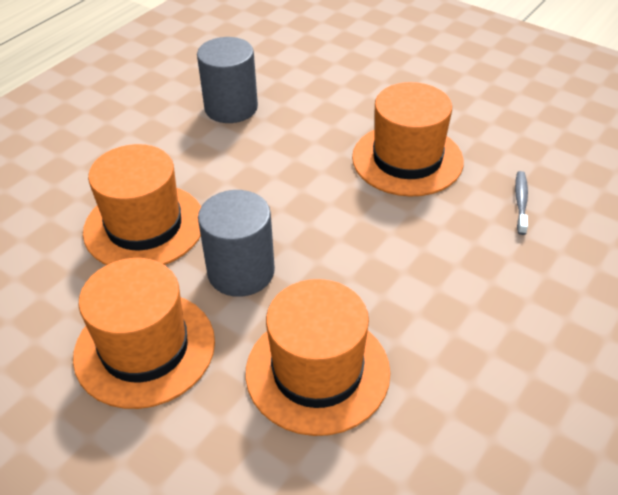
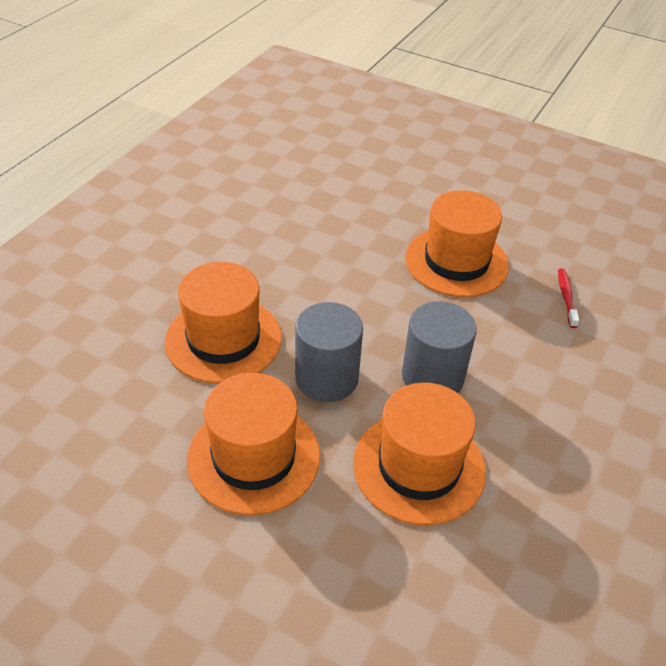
camera: 10 degrees left, 0 degrees up
grey cylinder [197,37,258,123] -> grey cylinder moved to [402,301,477,393]
grey toothbrush [515,171,528,235] -> red toothbrush [558,268,579,328]

